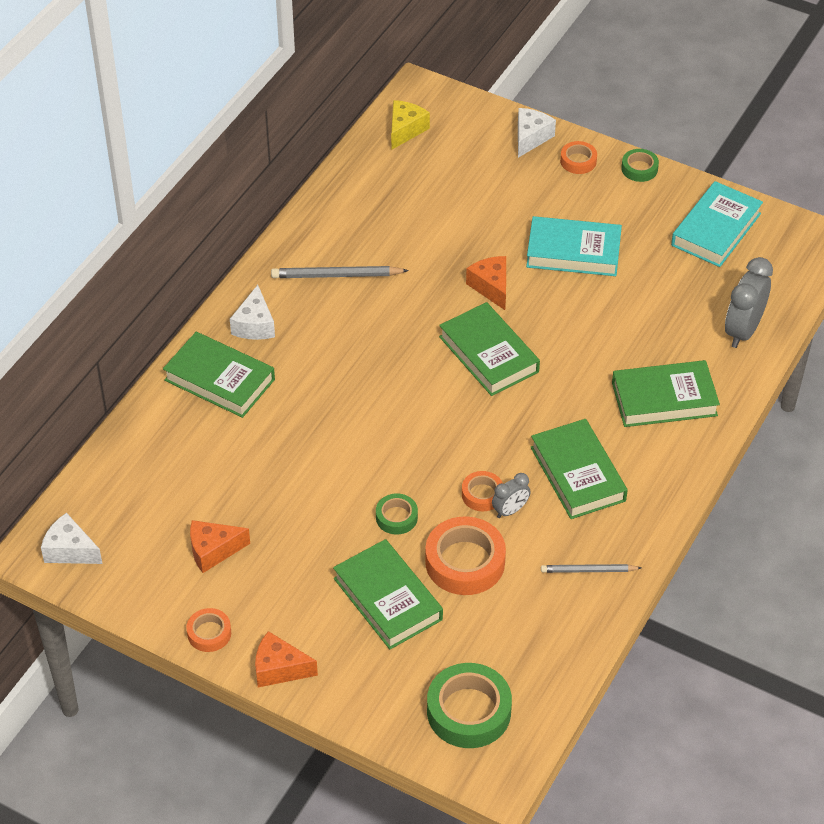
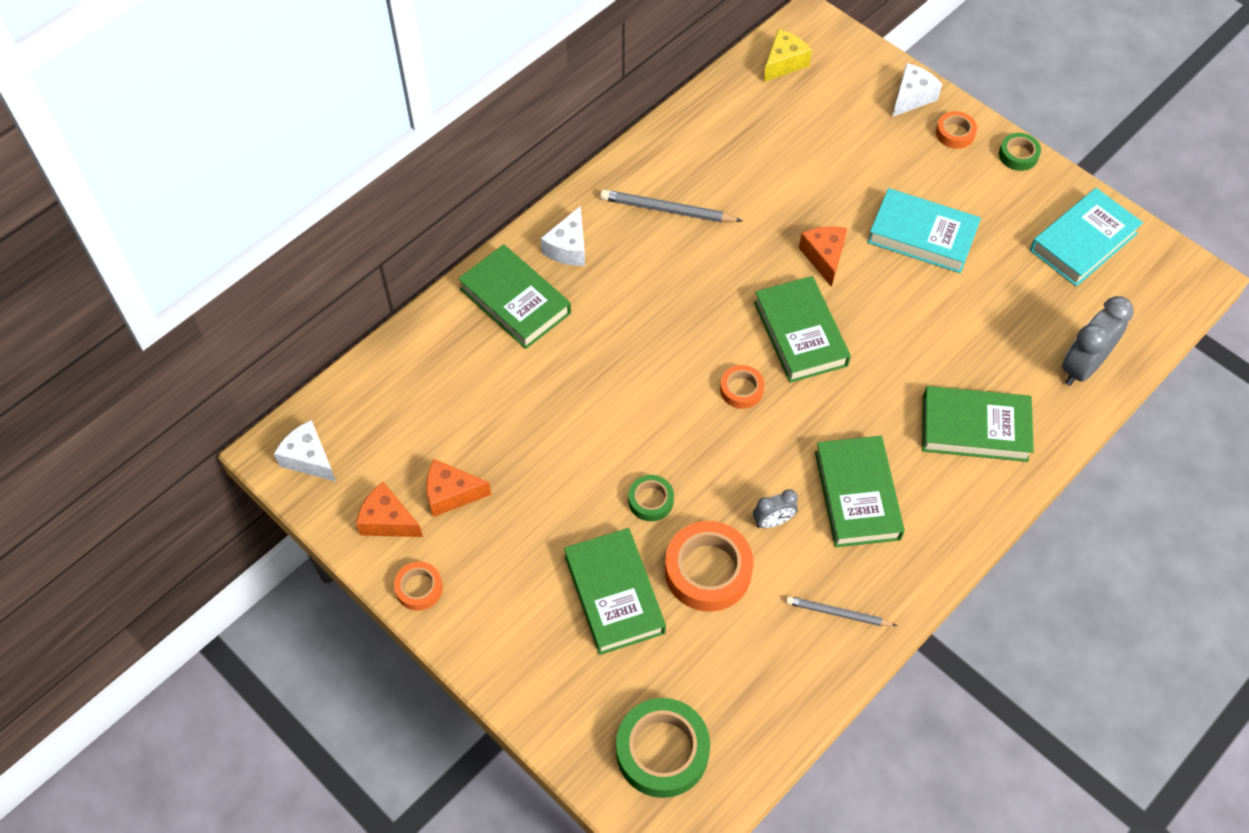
camera: 15 degrees right, 10 degrees up
orange cheese [255,631,318,687] -> orange cheese moved to [356,482,423,537]
orange tape [462,471,502,511] -> orange tape moved to [720,365,764,409]

